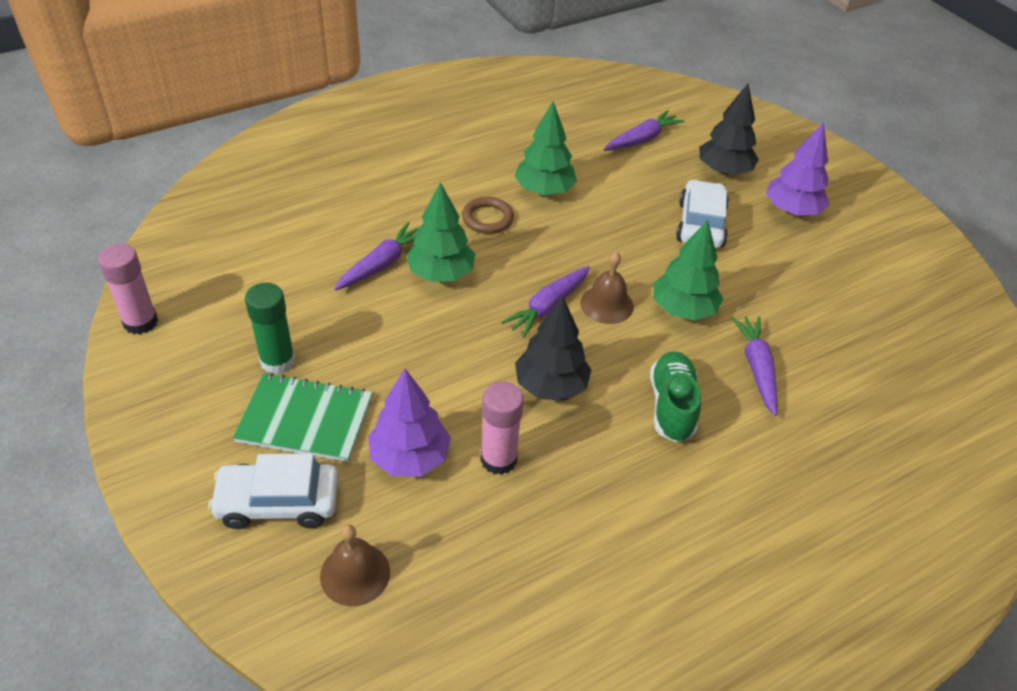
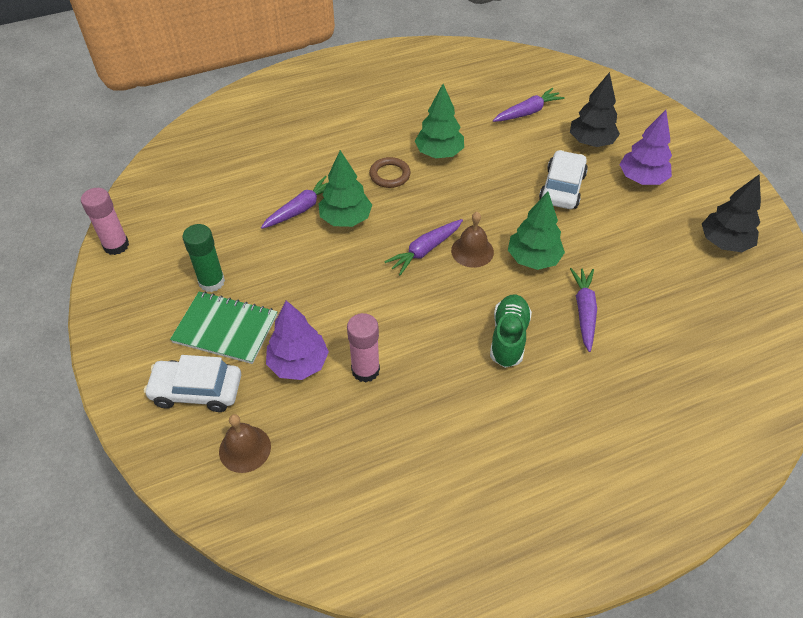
camera: 10 degrees right, 5 degrees up
black tree [515,296,592,401] -> black tree moved to [702,174,761,252]

